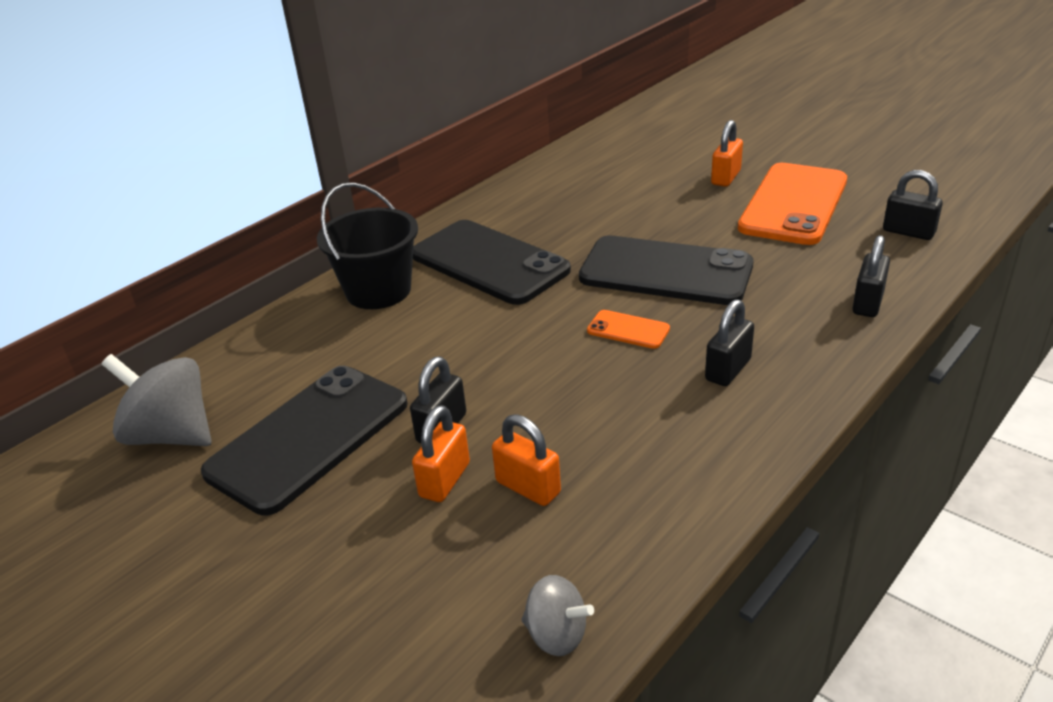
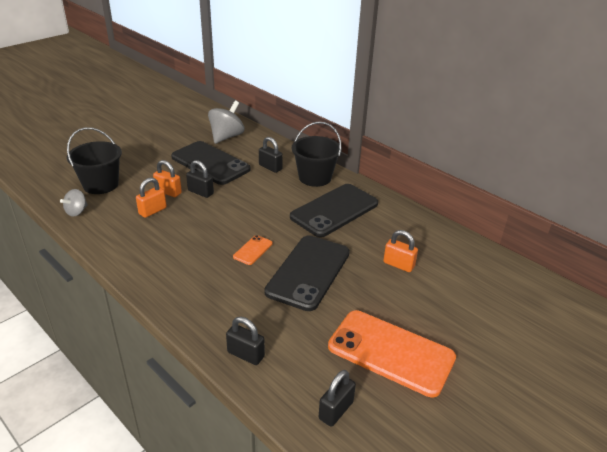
camera: 90 degrees right, 0 degrees up
black padlock [705,299,754,386] -> black padlock moved to [259,137,283,173]
orange padlock [711,120,743,187] -> orange padlock moved to [383,230,418,272]
none -> black bucket [67,127,122,194]

